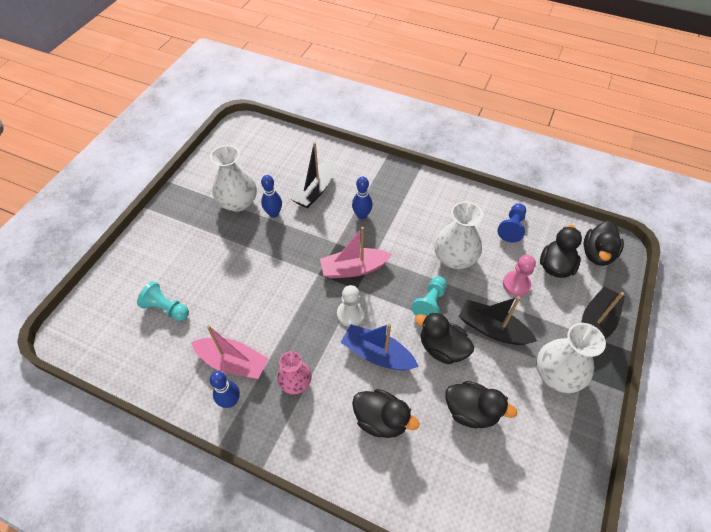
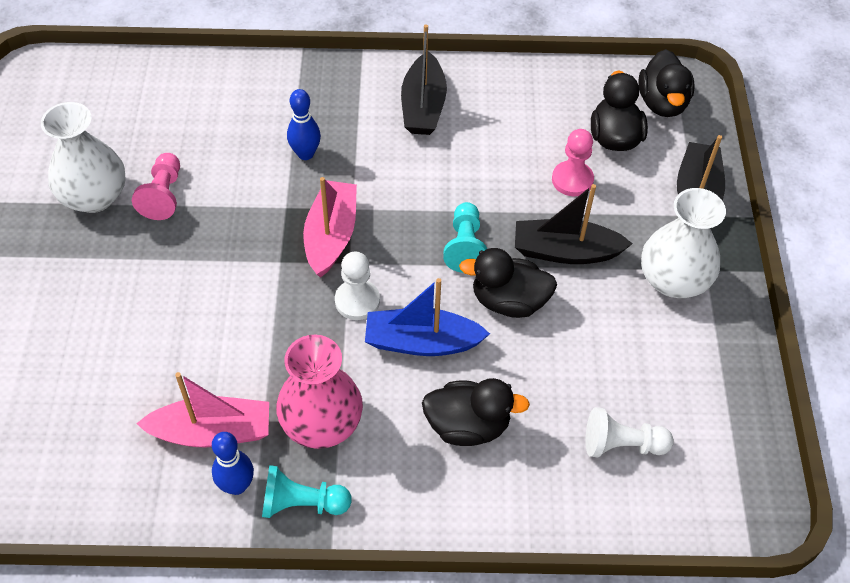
camera: 25 degrees left, 0 degrees up
turquoise pawn [137,281,189,321] -> turquoise pawn moved to [262,465,352,518]
blue bowling pin [261,175,282,218] -> pink pawn [132,153,180,220]
pink vase [277,351,312,394] -> pink vase [276,335,363,449], size x1.58
black boat [291,142,333,208] -> black boat moved to [401,24,447,135]
pink boat [320,227,392,279] -> pink boat turned 135 degrees clockwise [303,177,357,278]
white vase [435,201,483,269] -> none
black duck [445,381,517,428] -> none
blue pawn [497,203,526,243] -> none
none -> white pawn [585,407,674,458]

